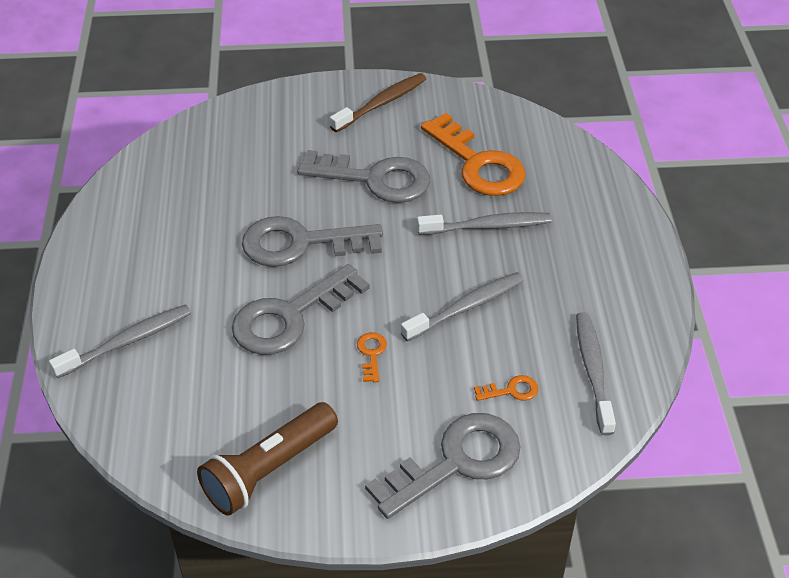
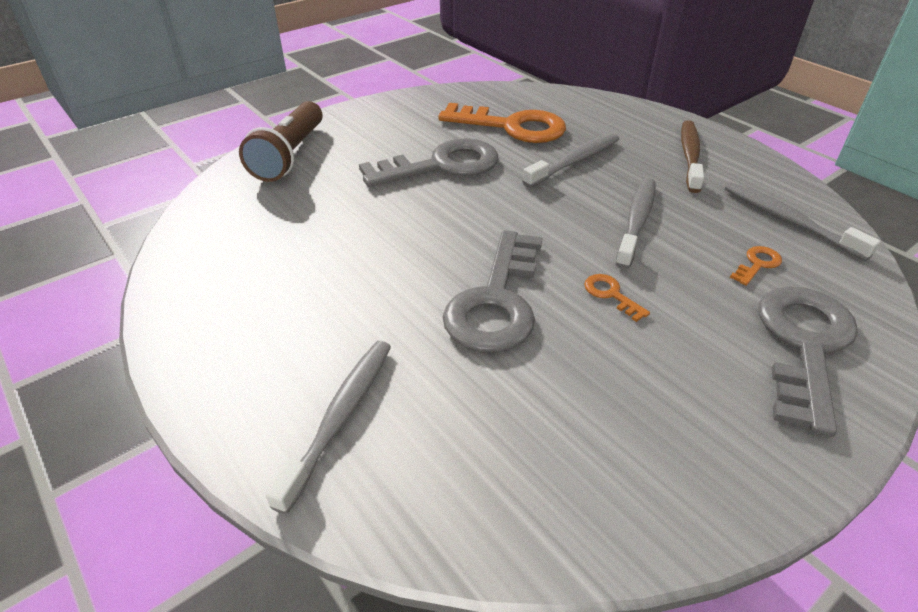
camera: 35 degrees left, 5 degrees down
brown flashlight [197,402,338,516] -> brown flashlight moved to [239,101,323,182]
grey key [242,216,383,267] -> none
brown toothbrush [330,73,426,132] -> brown toothbrush moved to [681,120,704,193]

